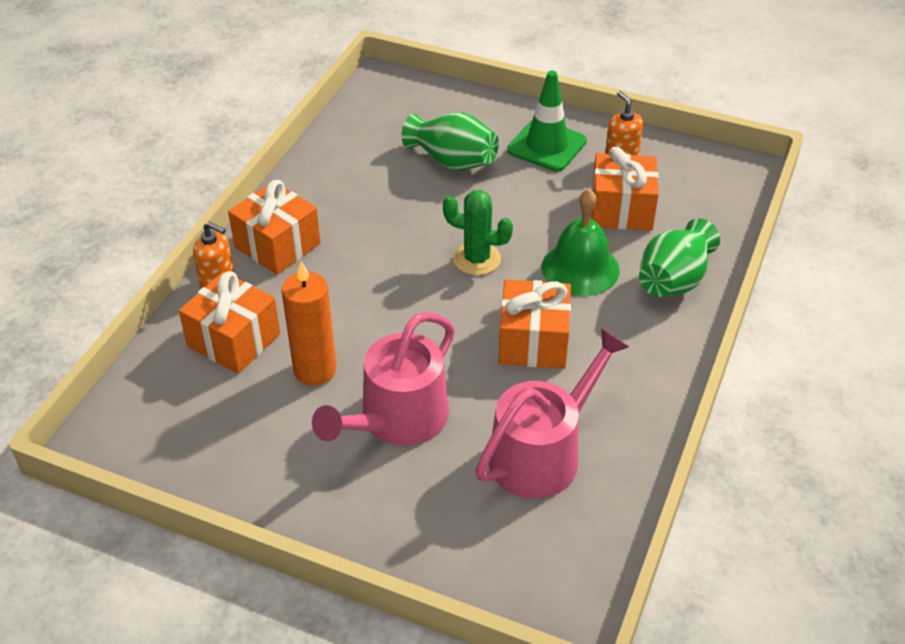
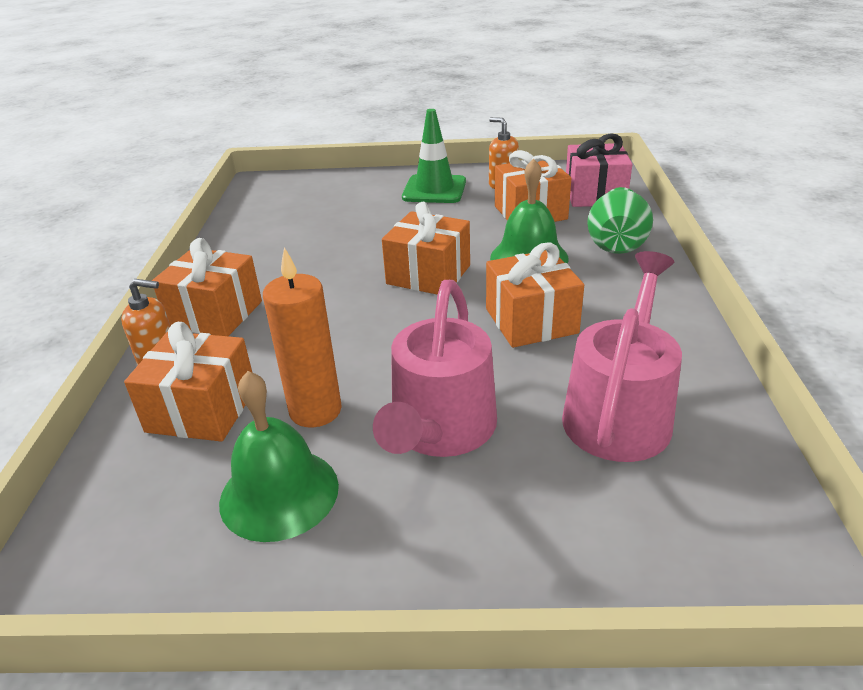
camera: 20 degrees left, 10 degrees down
green vase [401,112,499,171] -> none
green cactus [443,190,513,275] -> orange gift [382,202,470,295]
none -> green bell [219,371,339,542]
none -> pink gift [566,133,632,207]

